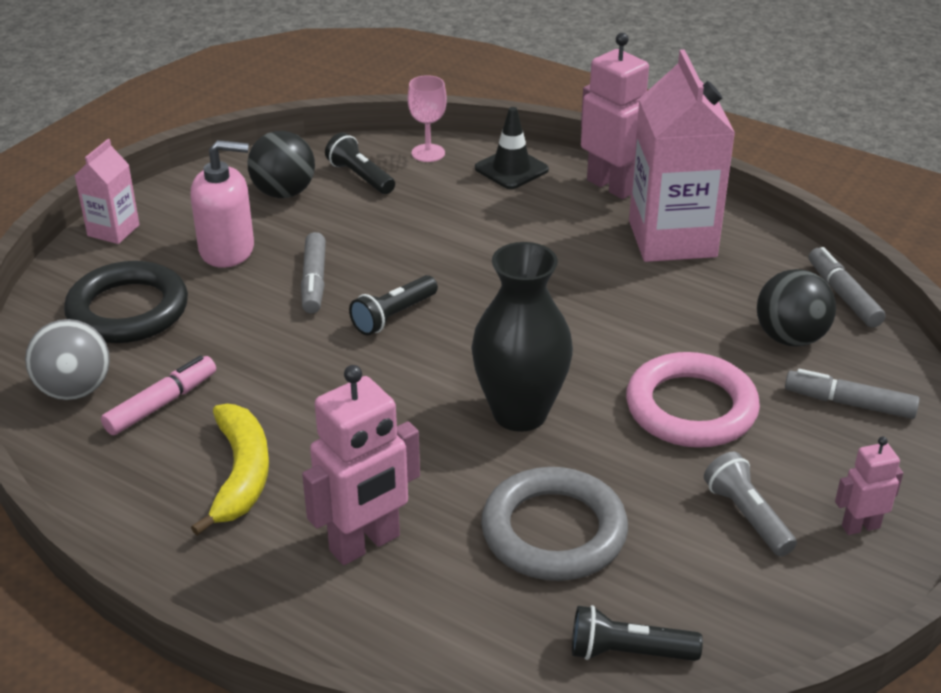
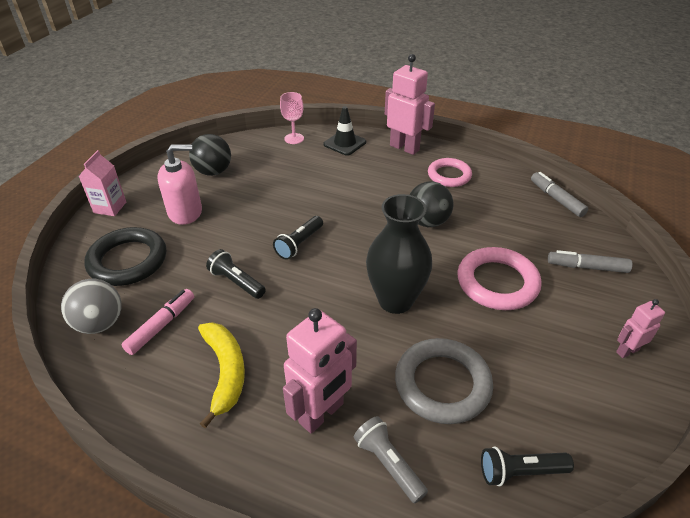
camera: 10 degrees left, 5 degrees up
grey marker [301,232,326,314] -> none
black flashlight [325,133,395,194] -> black flashlight moved to [206,249,266,299]
pink carton [629,49,735,262] -> pink ring [428,158,472,187]
grey flashlight [704,452,797,557] -> grey flashlight moved to [354,416,428,503]
black ball [757,269,836,347] -> black ball moved to [410,181,453,227]

